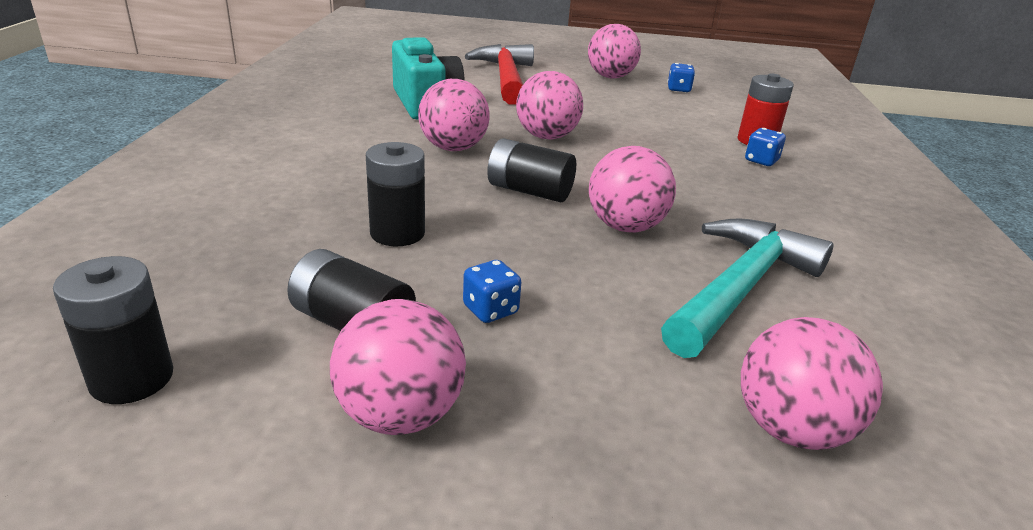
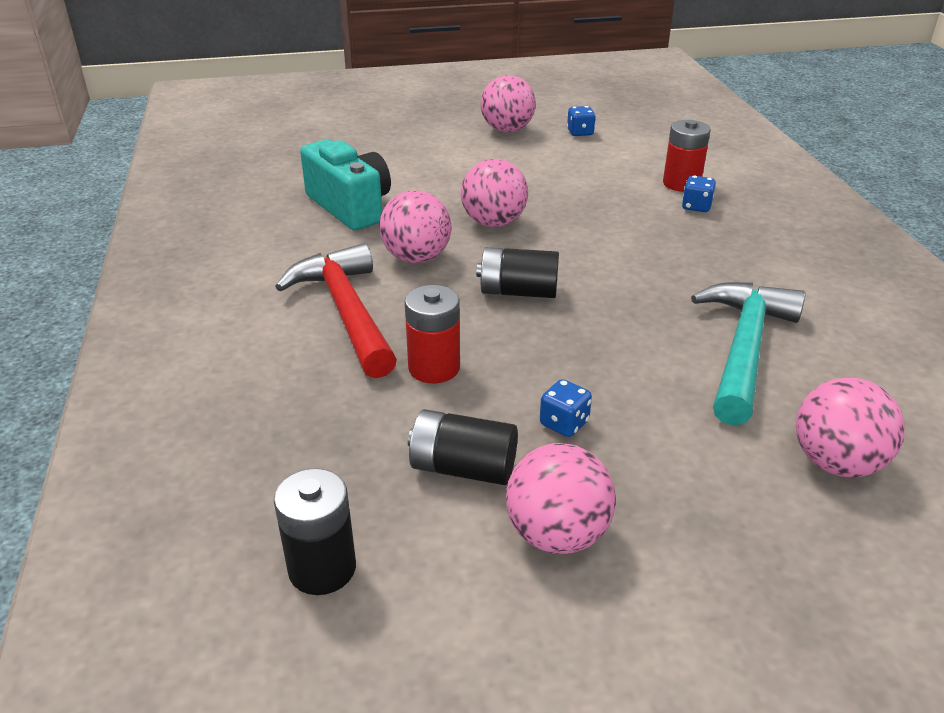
camera: 15 degrees left, 5 degrees up
black battery [366,142,425,246] -> red battery [405,285,460,383]
red hammer [465,44,534,105] -> red hammer moved to [275,243,397,378]
pink ball [589,146,676,232] -> none

